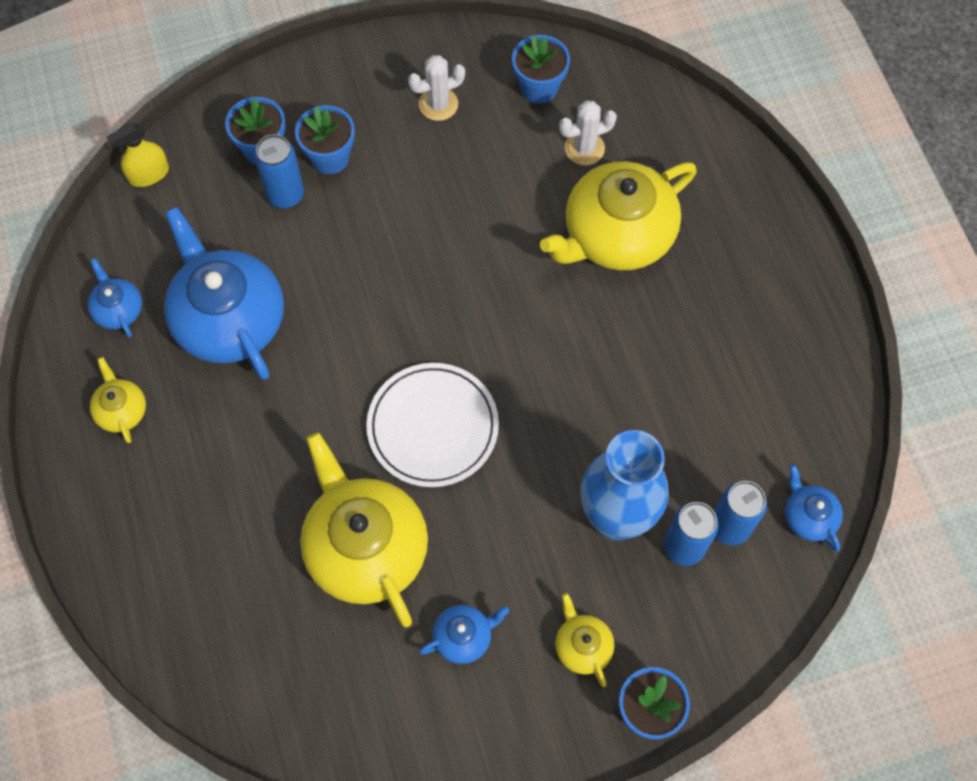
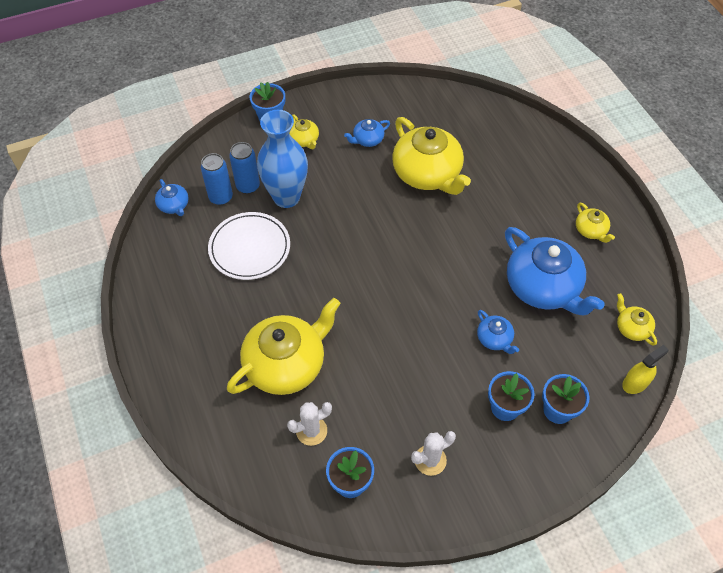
camera: 175 degrees right, 10 degrees down
blue teapot [88,258,142,337] -> blue teapot moved to [477,310,519,354]
blue can [255,134,304,208] -> none
white plate [366,363,499,487] -> white plate moved to [208,212,290,280]
none -> yellow teapot [617,293,657,346]

